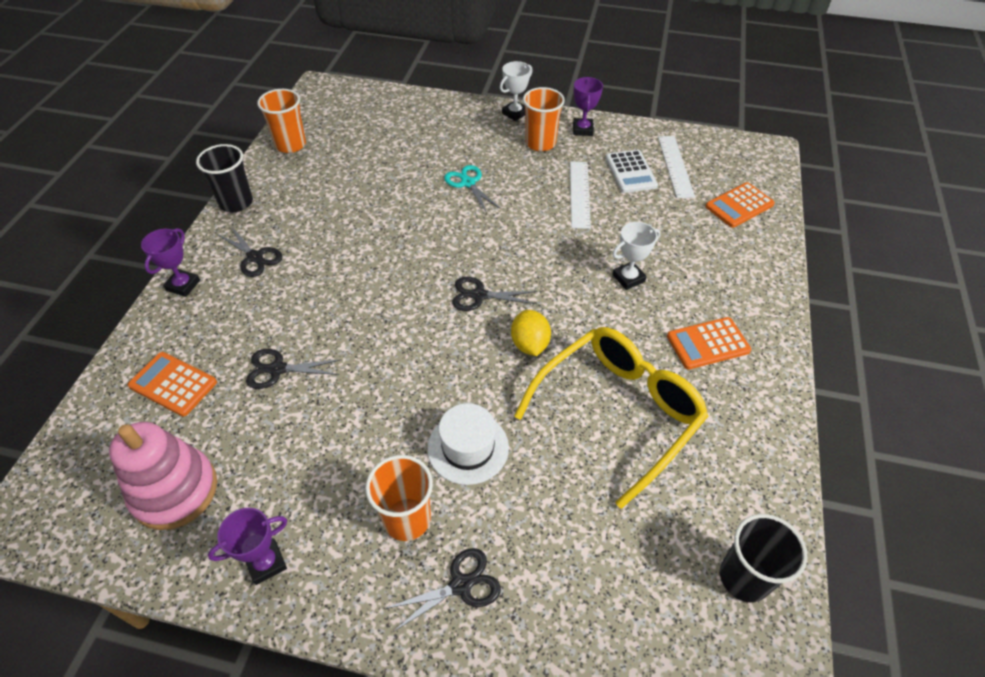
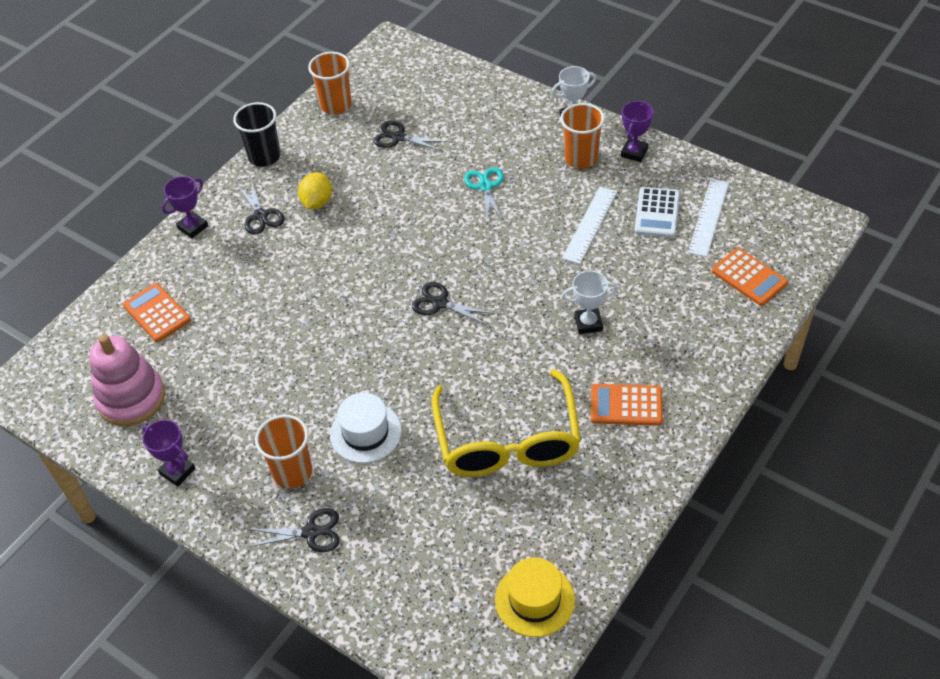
camera: 25 degrees right, 0 degrees up
purple trophy [208,508,287,585] -> purple trophy turned 45 degrees clockwise [142,420,196,486]
black scissors [246,349,340,389] -> black scissors moved to [373,121,448,151]
yellow lemon [511,310,551,356] -> yellow lemon moved to [298,172,332,209]
yellow glasses [514,327,708,509] -> yellow glasses turned 105 degrees clockwise [432,369,581,477]
orange calculator [705,182,775,228] -> orange calculator turned 120 degrees counterclockwise [712,248,788,306]
black cup [720,514,807,602] -> yellow hat [495,557,575,637]

